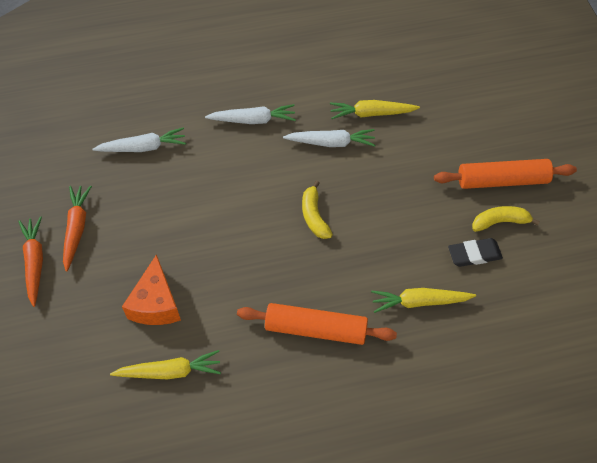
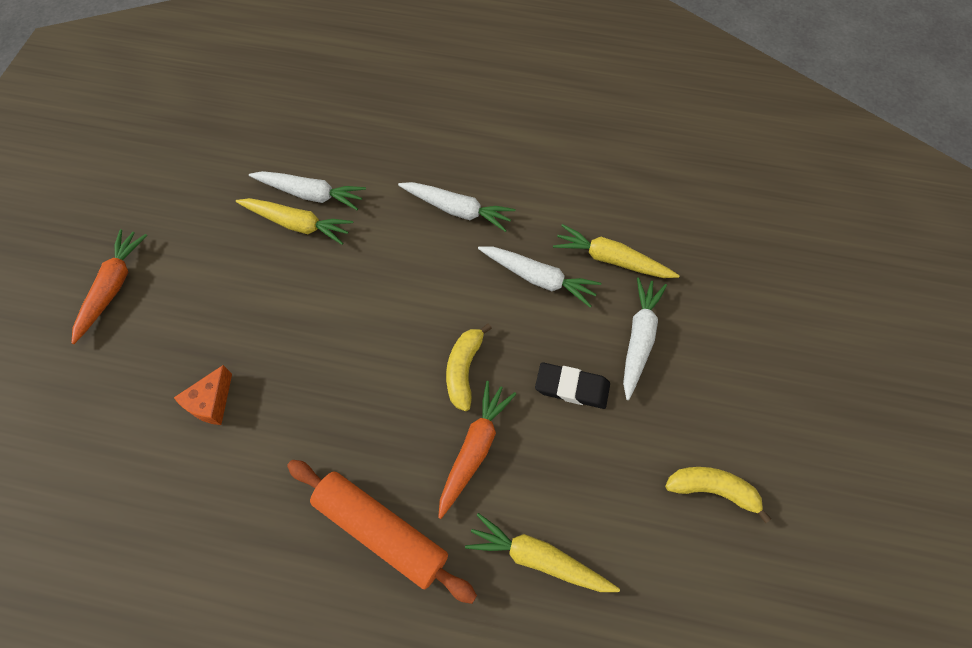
camera: 25 degrees right, 5 degrees up
orange carrot [63,185,92,272] -> orange carrot moved to [438,381,516,519]
yellow carrot [110,350,221,379] -> yellow carrot moved to [236,198,353,245]
orange cheese [122,254,181,325] -> orange cheese [174,365,232,425], size x0.63
orange rolling pin [434,159,577,189] -> none
black eraser [448,238,503,267] -> black eraser moved to [535,362,610,409]
none -> white carrot [623,277,667,400]

